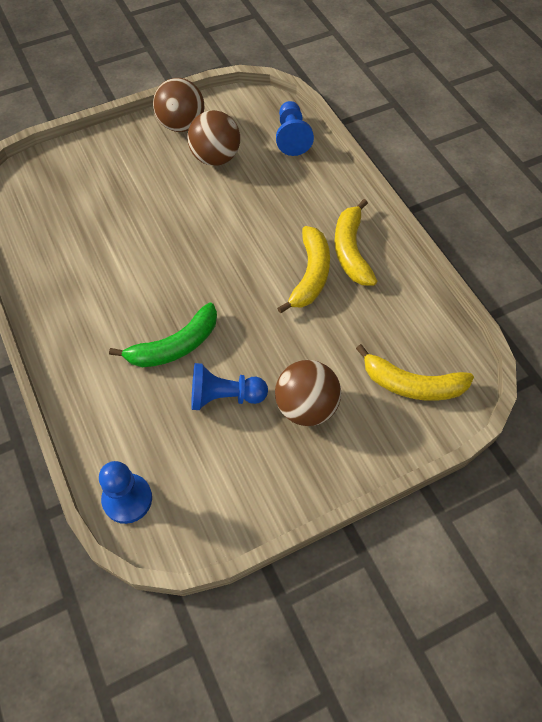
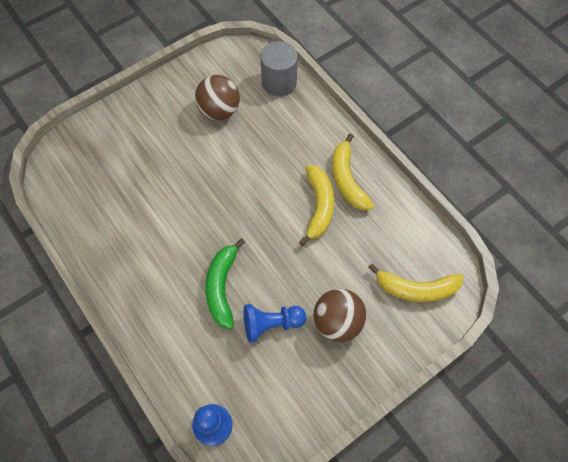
camera: 10 degrees left, 5 degrees up
green banana [109,303,217,367] -> green banana turned 135 degrees clockwise [205,238,245,329]
brown ball [153,78,204,132] -> none
blue pawn [276,101,314,156] -> grey cylinder [260,41,298,96]

